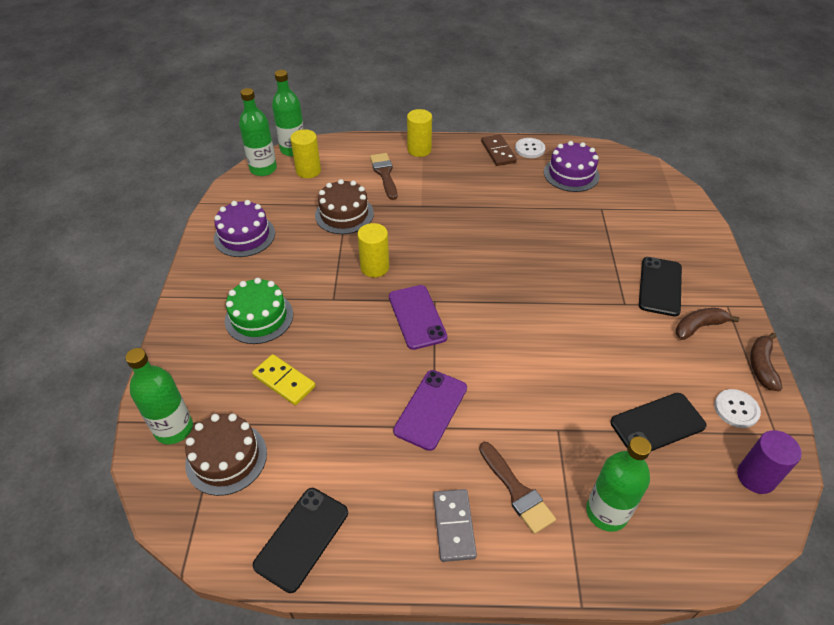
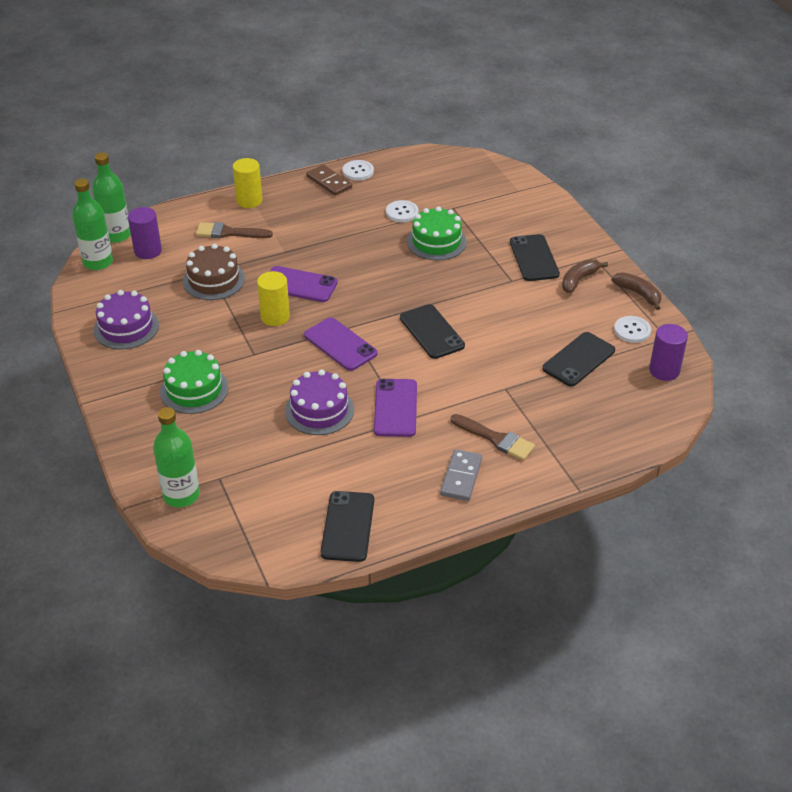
camera: 25 degrees left, 5 degrees down
brown cake [185,414,267,496] -> none
yellow domino [252,354,316,405] -> none
yellow cylinder [290,129,321,178] -> purple cylinder [128,207,162,259]
brown brush [370,153,397,200] -> brown brush turned 45 degrees counterclockwise [196,222,273,238]
grey domino [433,489,477,562] -> grey domino turned 45 degrees clockwise [440,449,482,501]
purple cake [544,141,600,192] -> purple cake moved to [285,369,354,435]
green bottle [586,436,652,532] -> none
brown banana [750,333,782,391] -> brown banana turned 150 degrees clockwise [611,272,661,310]
none -> purple phone [270,266,338,302]
none -> white button [386,200,419,222]
none -> black phone [400,304,465,359]
none -> green cake [407,206,467,260]

